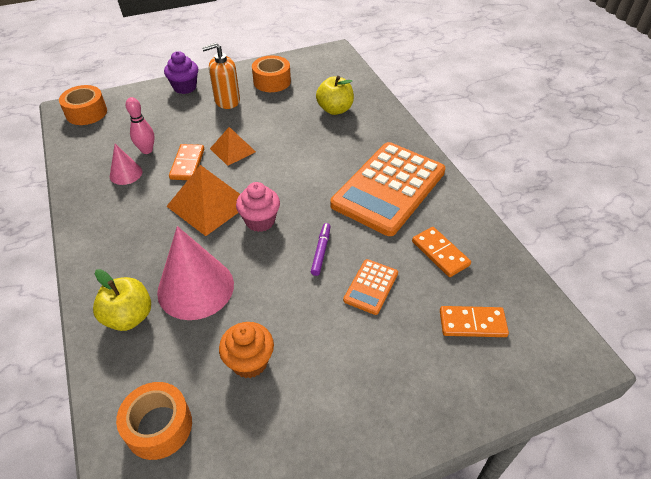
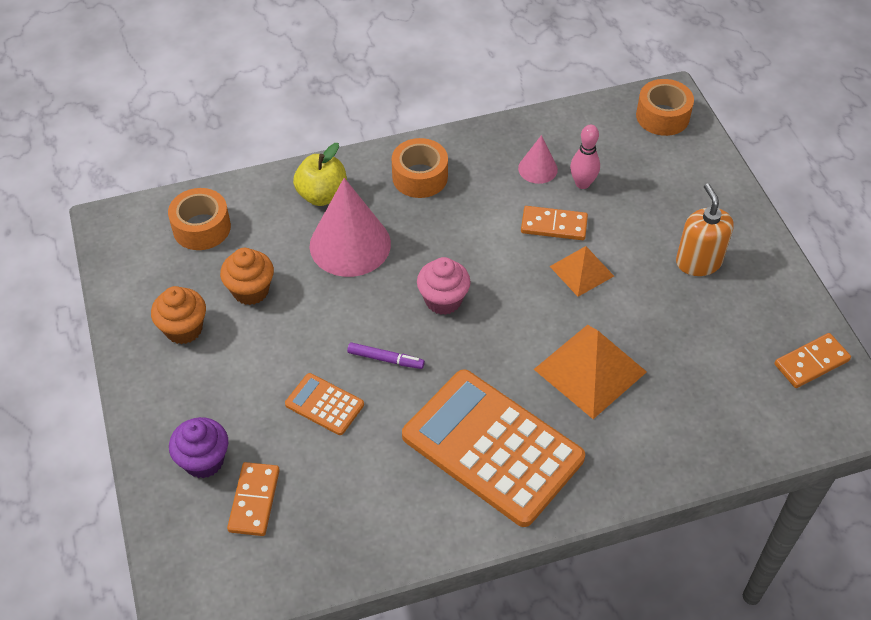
camera: 95 degrees right, 5 degrees up
purple cupcake [164,51,198,94] -> purple cupcake moved to [169,417,228,478]
orange pyramid [166,165,240,236] -> orange pyramid moved to [534,325,647,419]
orange tape [252,56,291,92] -> orange tape moved to [392,138,448,198]
yellow apple [316,76,354,115] -> none
orange domino [412,227,471,277] -> orange domino moved to [775,333,851,388]
none -> orange cupcake [151,286,206,344]

